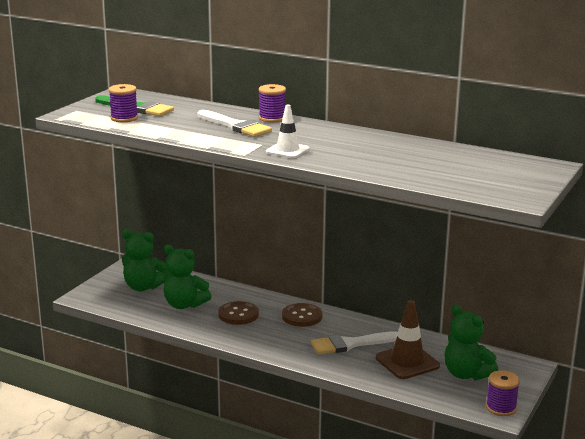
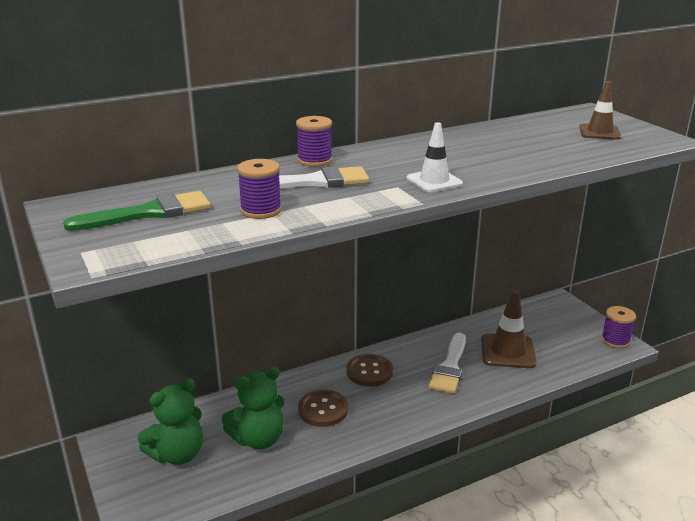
camera: 55 degrees left, 5 degrees up
purple spool [109,84,138,122] -> purple spool moved to [237,159,282,219]
green teddy bear [444,305,498,380] -> none
none -> brown traffic cone [579,81,621,140]

